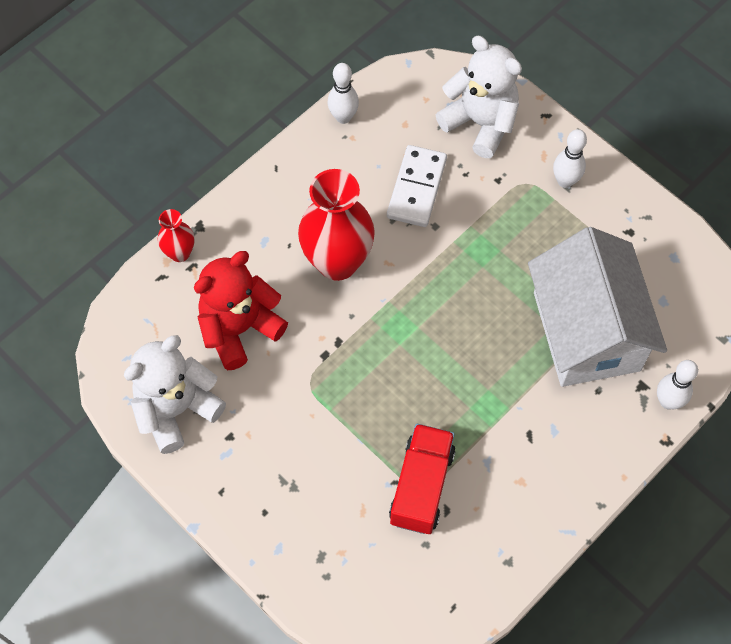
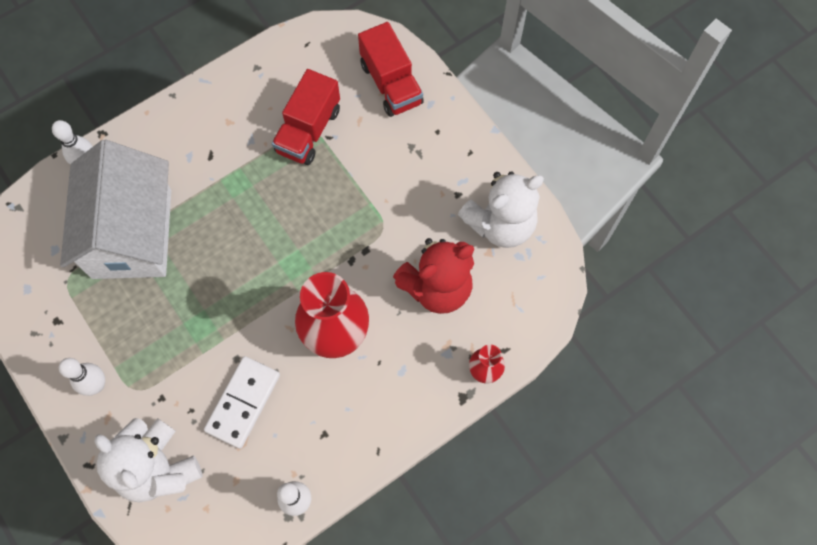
camera: 170 degrees left, 5 degrees up
none -> red truck [358,22,424,117]

